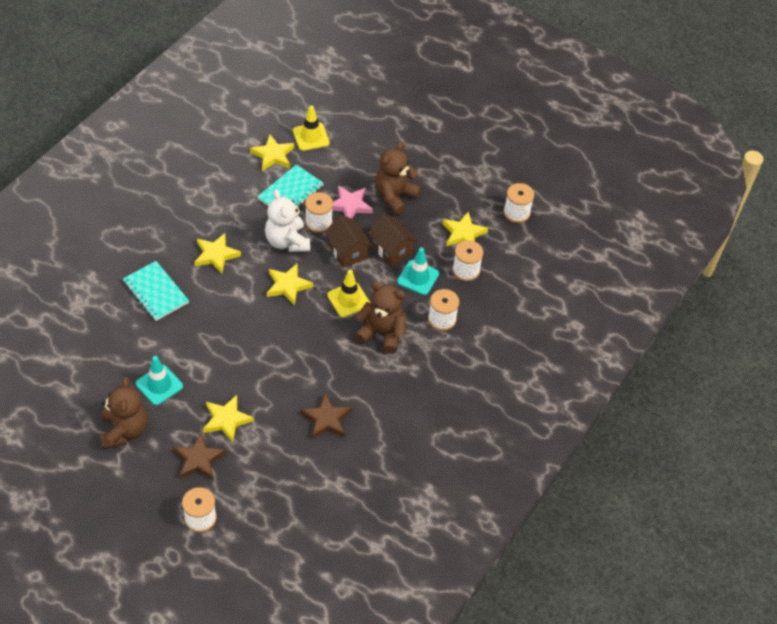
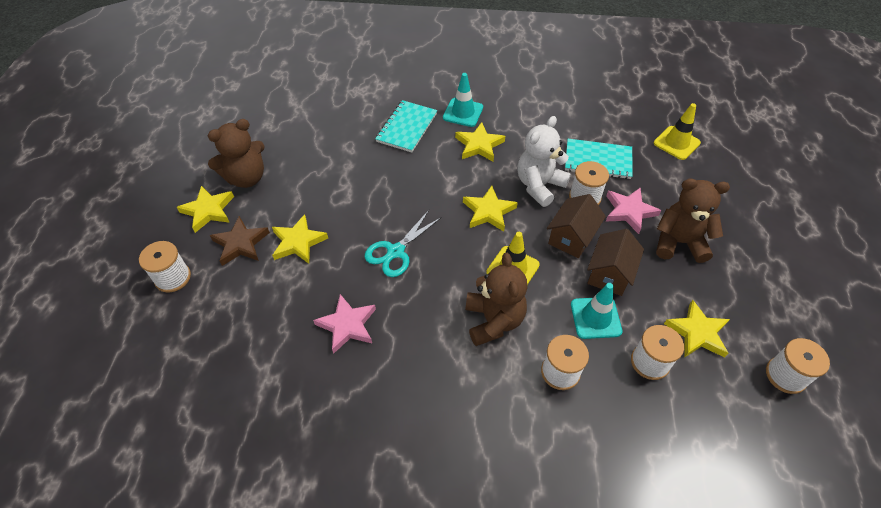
camera: 65 degrees right, 0 degrees up
turquoise traffic cone [136,356,183,405] -> turquoise traffic cone moved to [443,73,483,127]
yellow star [250,135,294,171] -> yellow star moved to [177,186,234,233]
brown star [301,393,352,439] -> pink star [313,294,376,354]
none -> turquoise scissors [364,210,442,277]

